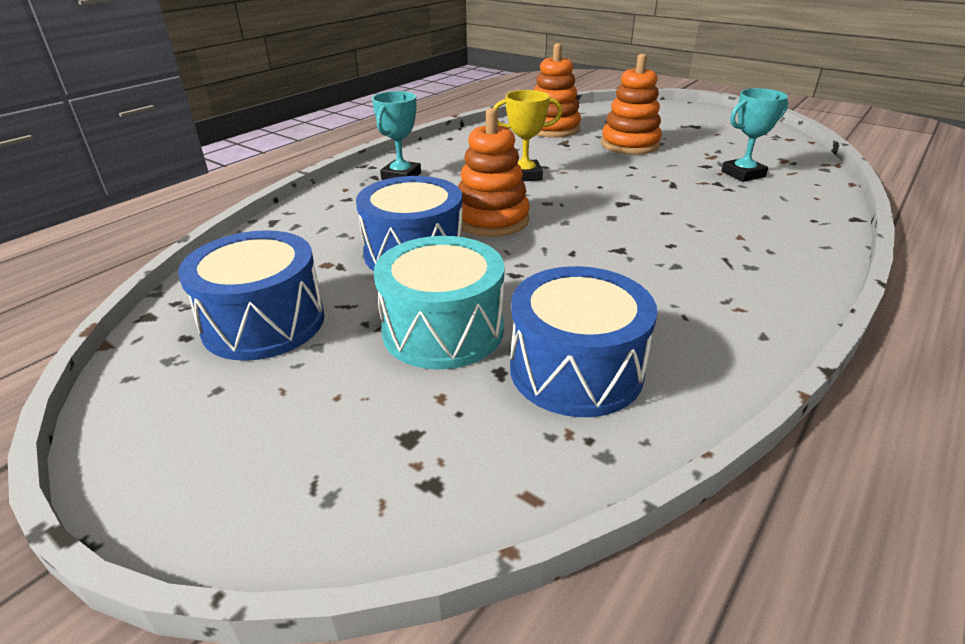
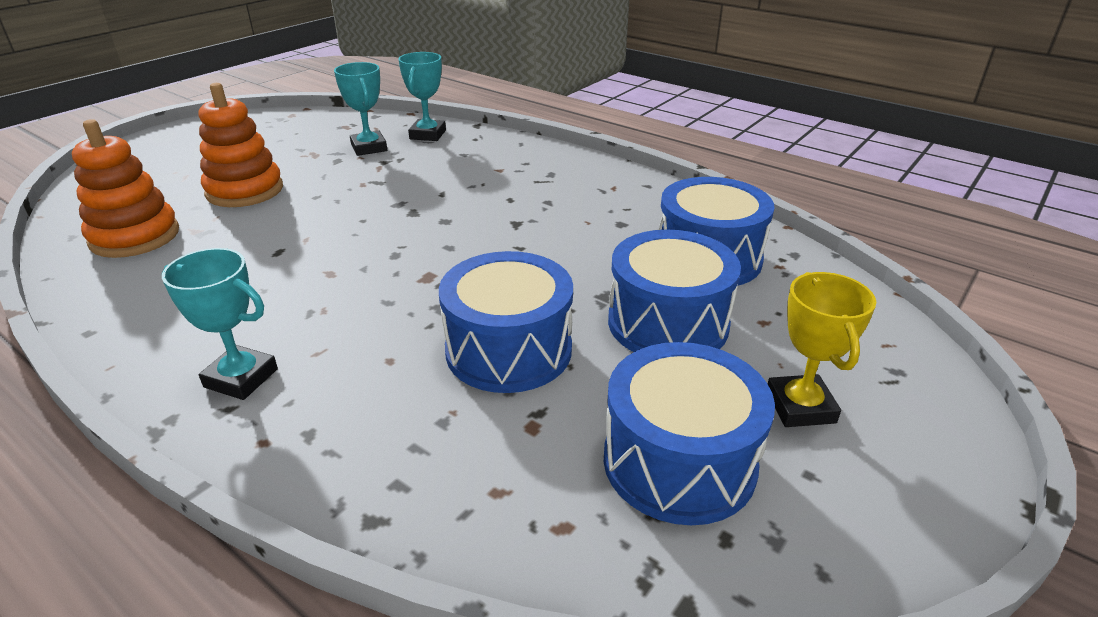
camera: 90 degrees left, 0 degrees up
turquoise drum [374,236,505,370] -> blue drum [608,230,741,352]
orange stacking toy [458,108,530,237] -> none
yellow trophy [493,90,562,181] -> yellow trophy moved to [768,272,876,427]
none -> turquoise trophy [398,52,446,141]

